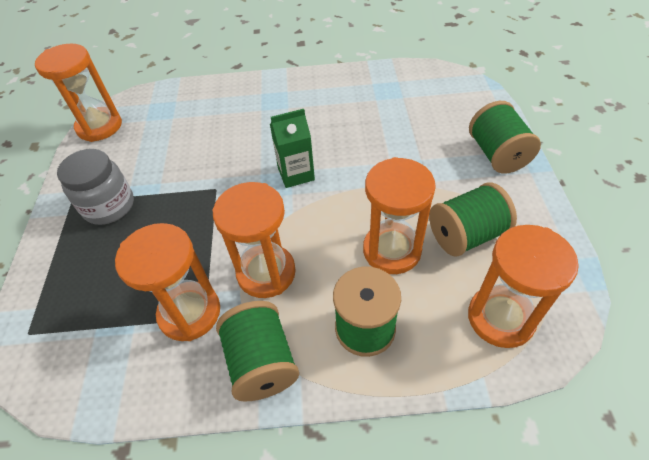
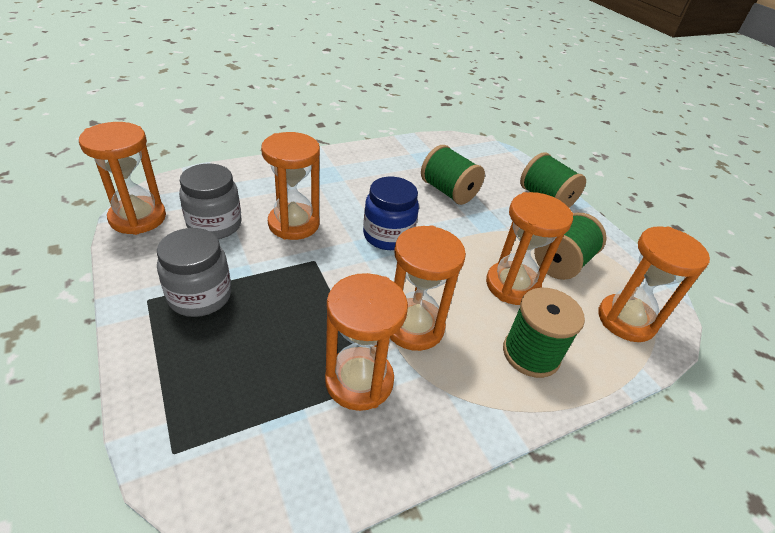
camera: 30 degrees left, 10 degrees down
green spool [216,301,299,402] -> green spool moved to [421,145,485,205]
green carton [270,109,315,188] -> blue jar [363,177,419,250]
none -> grey jar [179,164,242,239]
none -> orange hourglass [261,132,320,240]

